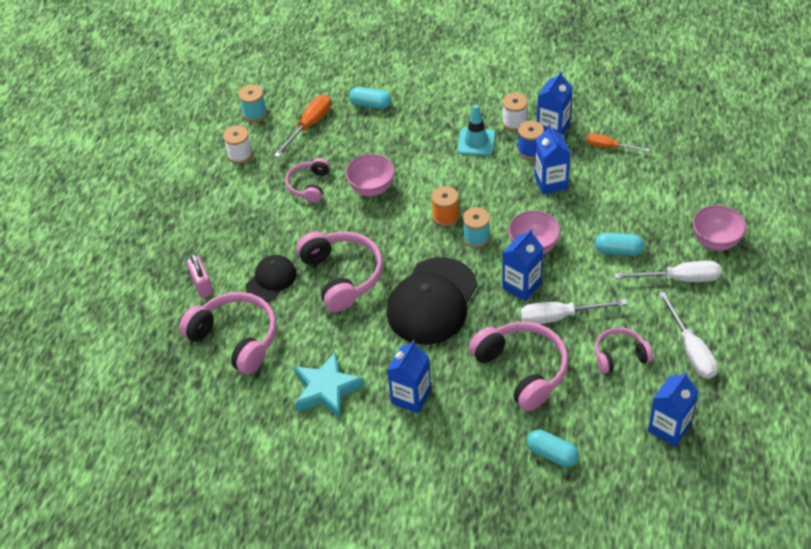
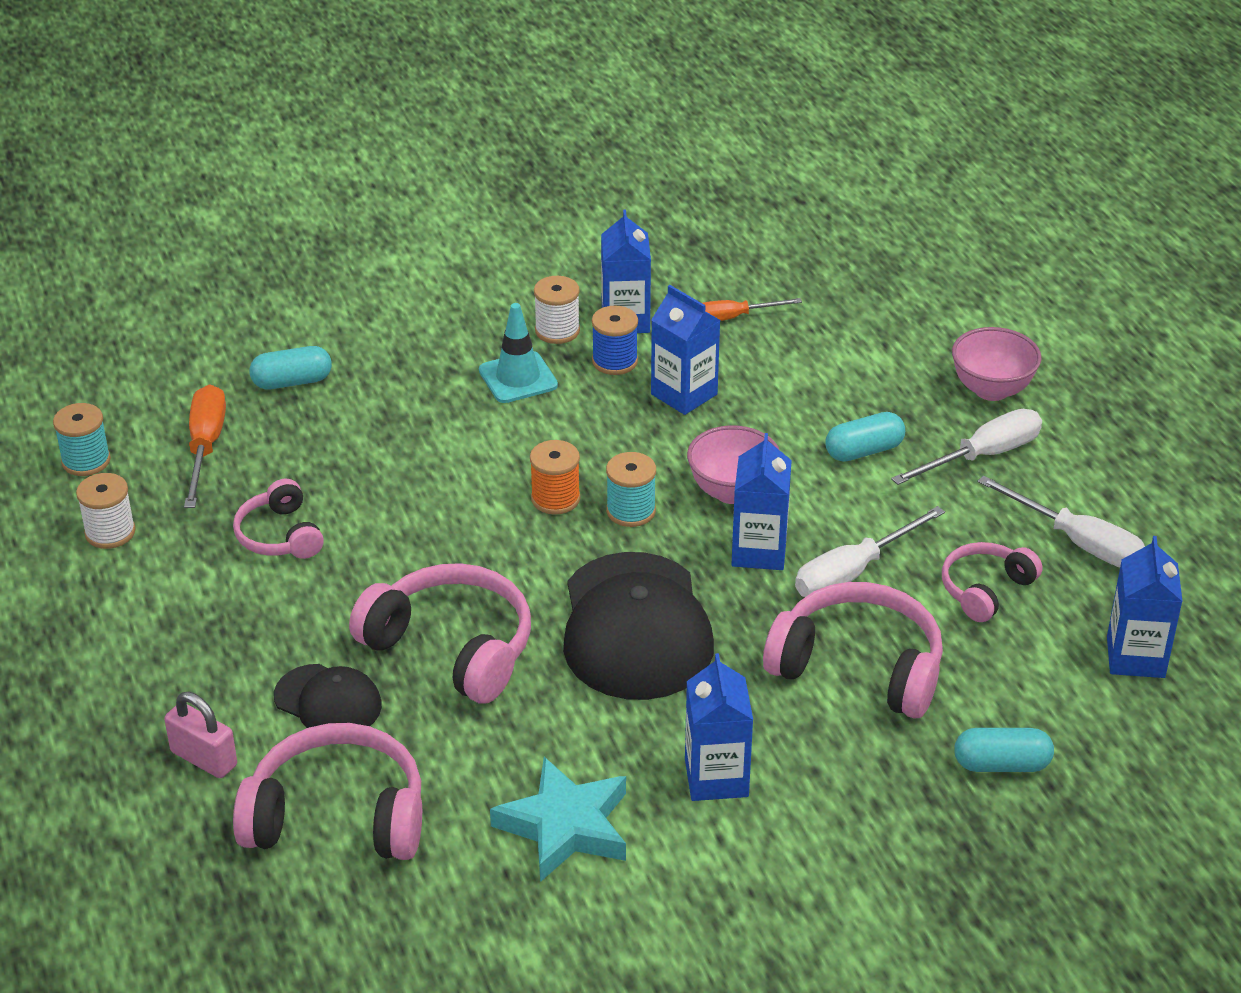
camera: 35 degrees left, 10 degrees down
black cap [246,255,296,302] -> black cap turned 120 degrees clockwise [274,664,382,728]
pink bowl [345,154,395,197] -> none

